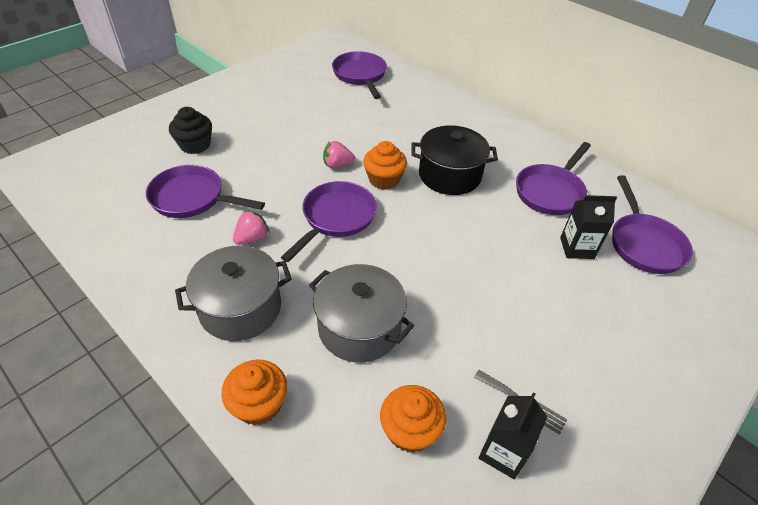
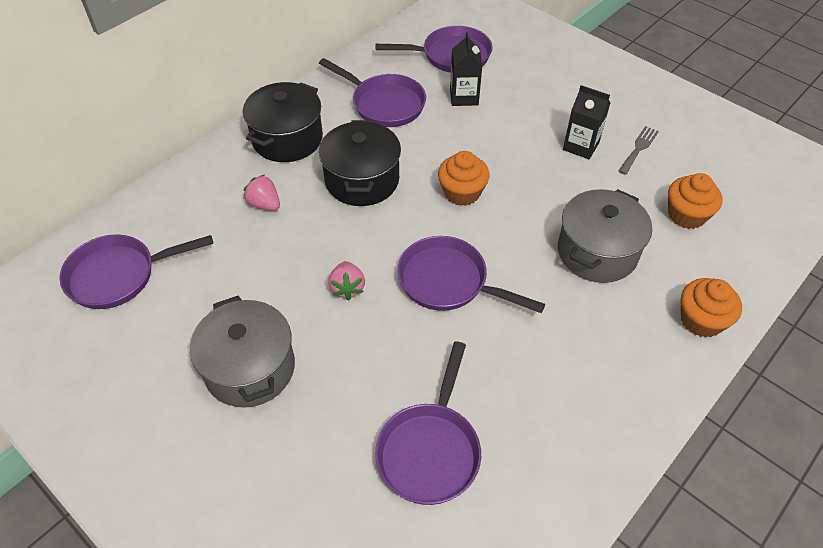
camera: 90 degrees left, 5 degrees up
black cupcake [169,107,212,154] -> none
grey pot [175,246,292,341] -> grey pot moved to [190,296,295,408]
pink strawberry [233,210,269,245] -> pink strawberry moved to [244,175,280,211]
orange cupcake [363,141,407,190] -> orange cupcake moved to [438,151,489,206]
black carton [479,392,547,479] -> black carton moved to [563,85,610,159]
none -> black pot [243,82,323,162]

